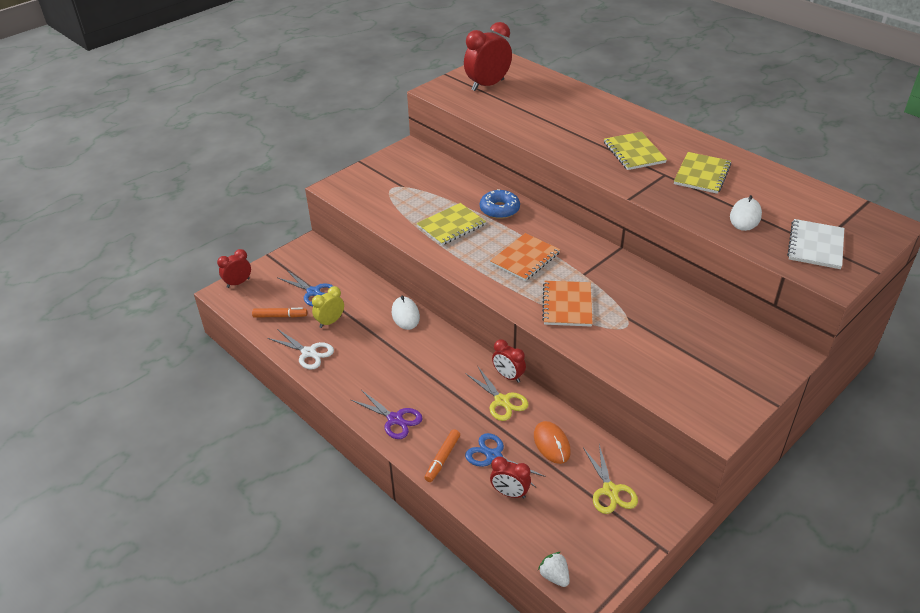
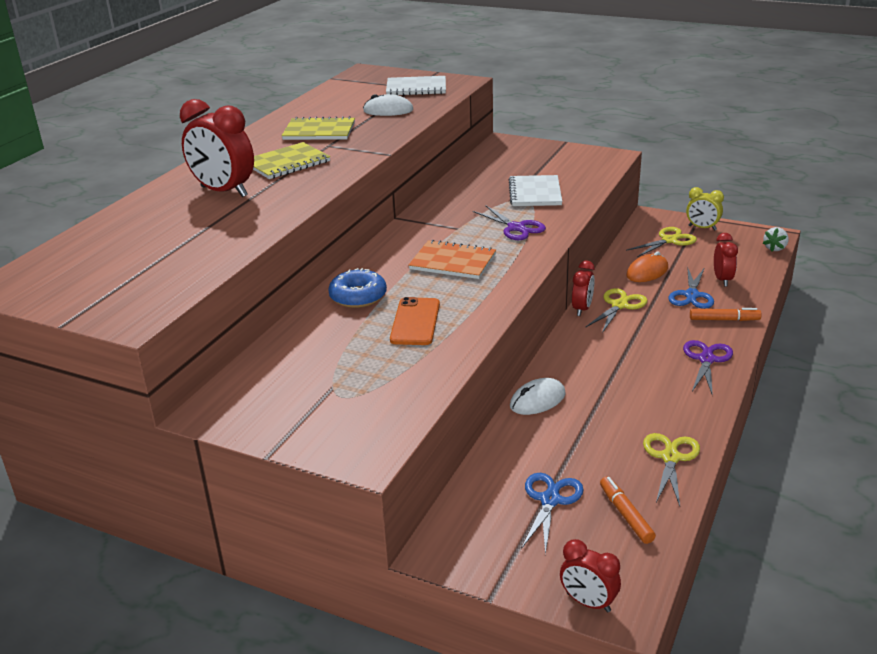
camera: 110 degrees left, 10 degrees down
white scissors [267,330,334,370] -> yellow scissors [643,433,700,506]
yellow clock [312,286,344,328] -> yellow clock moved to [686,187,724,230]
yellow notebook [417,203,486,245] -> orange phone [390,297,440,345]
red clock [464,22,512,91] -> red clock moved to [180,99,254,197]
orange notebook [542,281,593,327] -> purple scissors [473,205,546,240]
none -> white notebook [509,175,562,206]

